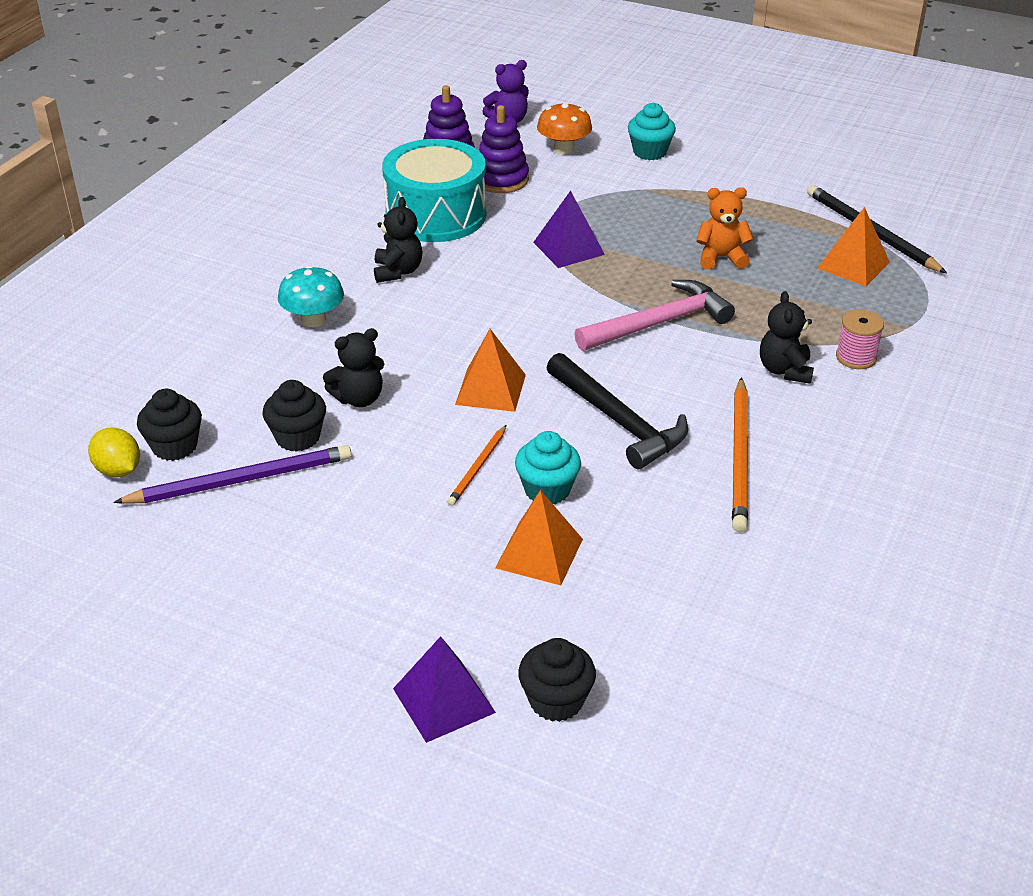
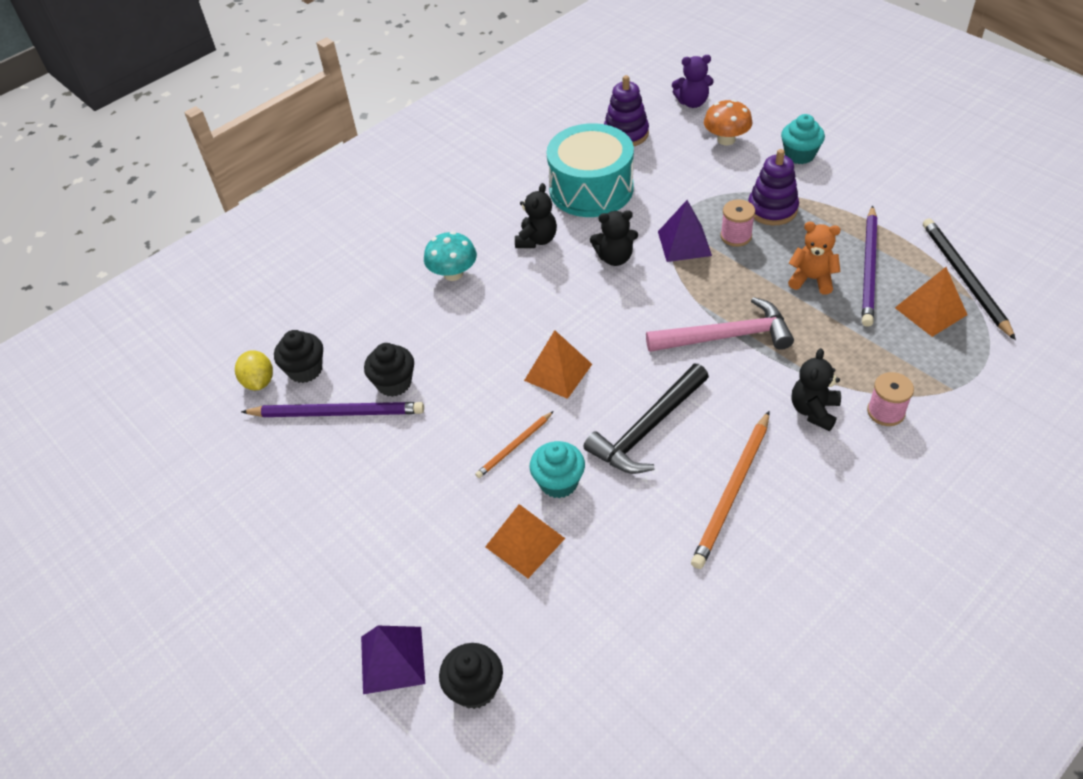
camera: 25 degrees right, 10 degrees up
black teddy bear [323,328,384,407] -> black teddy bear moved to [590,210,638,266]
purple stacking toy [479,105,529,193] -> purple stacking toy moved to [748,149,799,225]
black hammer [546,353,688,469] -> black hammer turned 60 degrees clockwise [583,364,709,474]
none -> pink spool [720,199,755,247]
none -> purple pencil [862,205,877,327]

